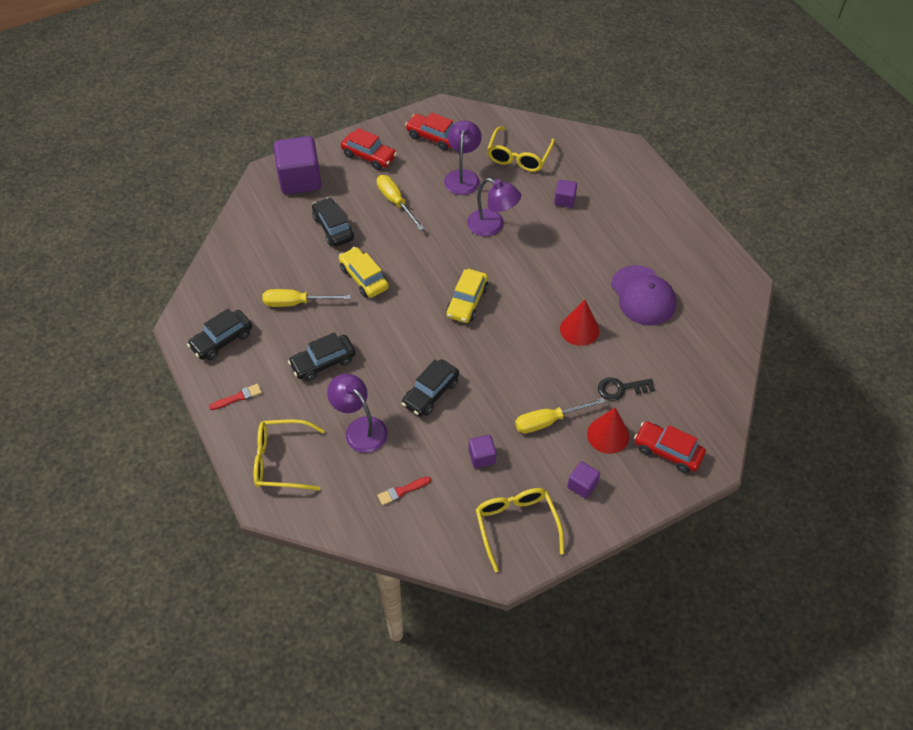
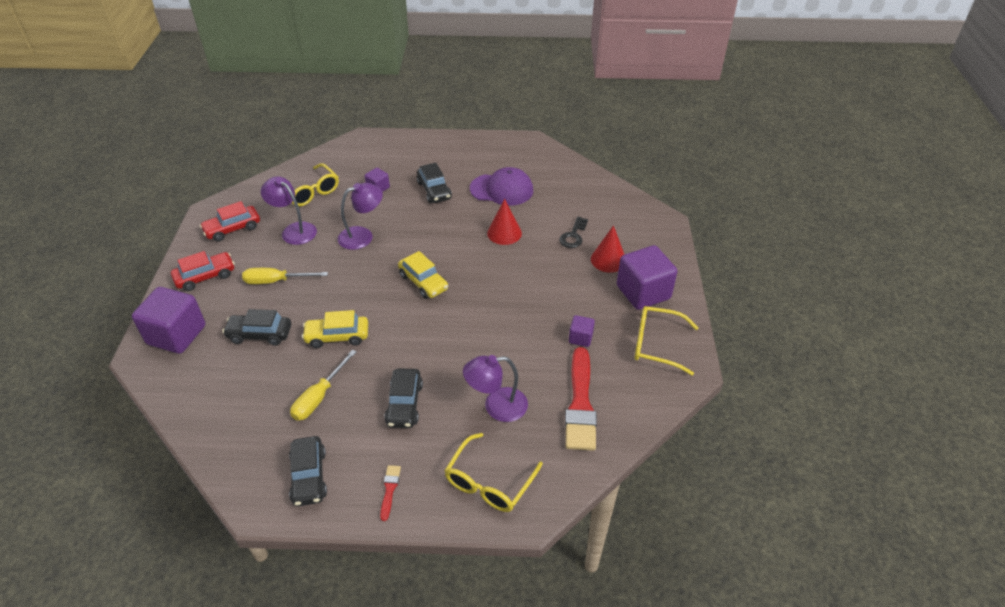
camera: 60 degrees left, 10 degrees down
red brush [377,477,431,506] -> red brush [565,347,597,451], size x2.29
black car [401,359,459,417] -> black car moved to [417,163,452,203]
yellow screwdriver [515,398,605,433] -> none
purple cube [567,461,600,499] -> purple cube [617,245,677,310], size x2.07
red car [634,421,706,473] -> none

